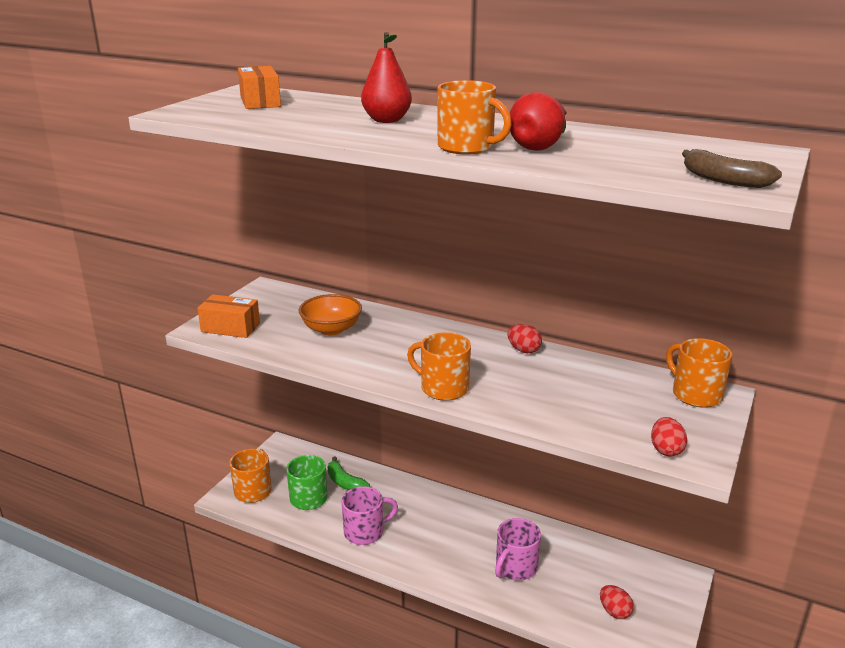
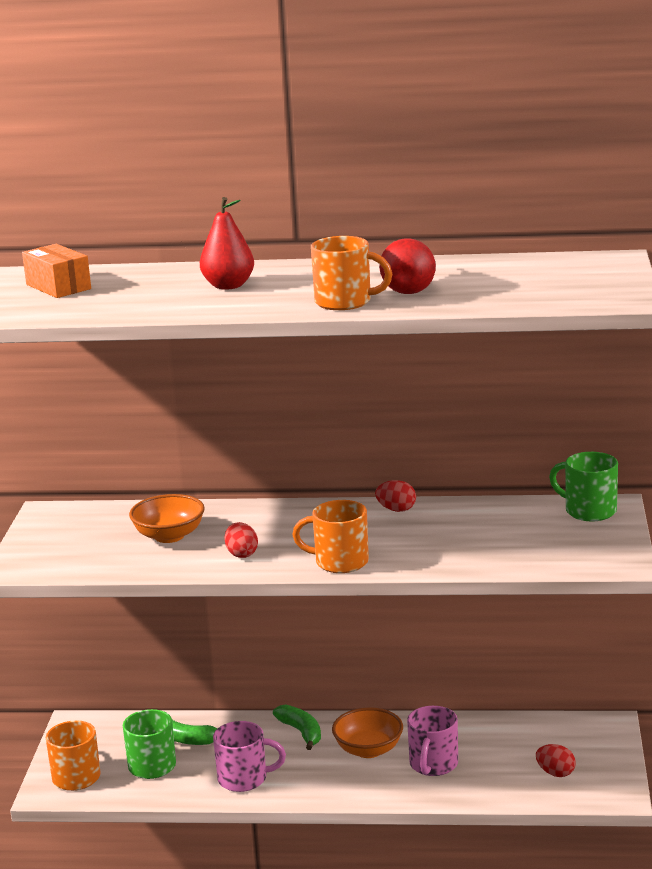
camera: 20 degrees left, 5 degrees down
orange box [197,294,260,338] -> none
pink mug [342,486,398,545] -> pink mug turned 45 degrees clockwise [213,721,286,792]
red egg [651,417,687,457] -> red egg moved to [224,522,258,558]
orange mug [666,338,733,408] -> green mug [549,452,618,521]
brown banana [682,149,782,188] -> none
none -> green banana [273,704,321,750]
none -> orange bowl [332,707,403,758]

